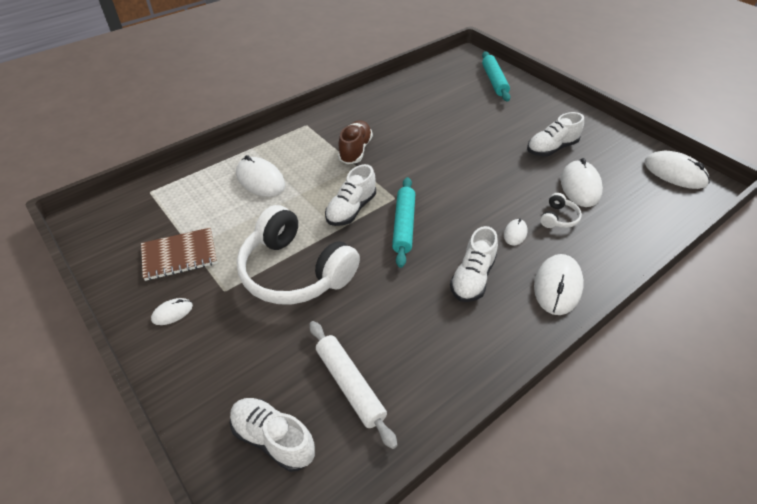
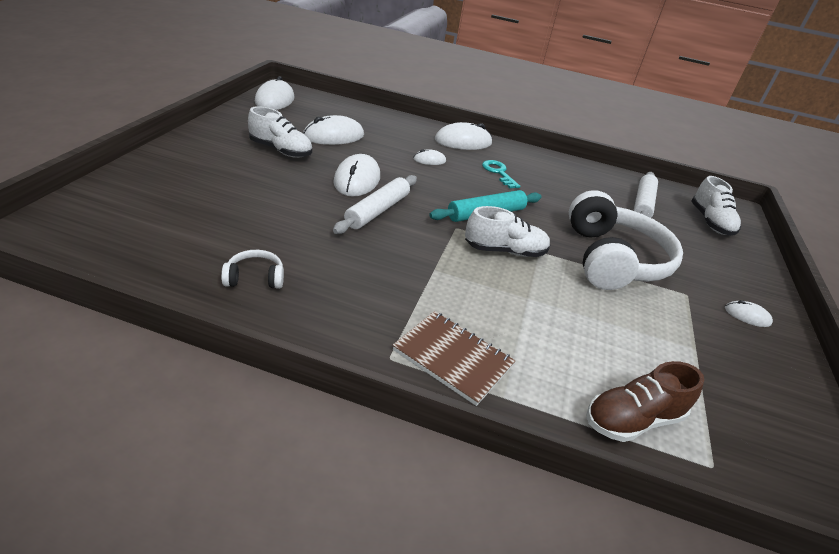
camera: 130 degrees left, 10 degrees down
brown notebook [141,227,217,281] -> brown notebook moved to [392,311,515,406]
white mouse [236,155,285,197] -> white mouse moved to [334,154,380,196]
brown shoe [338,120,373,164] -> brown shoe moved to [586,361,704,442]
white shoe [450,226,498,302] -> turquoise key [482,160,520,188]
turquoise rolling pin [482,51,510,101] -> none
white headphones [540,193,582,228] -> white headphones moved to [221,250,284,289]
none -> white rolling pin [333,175,417,234]

